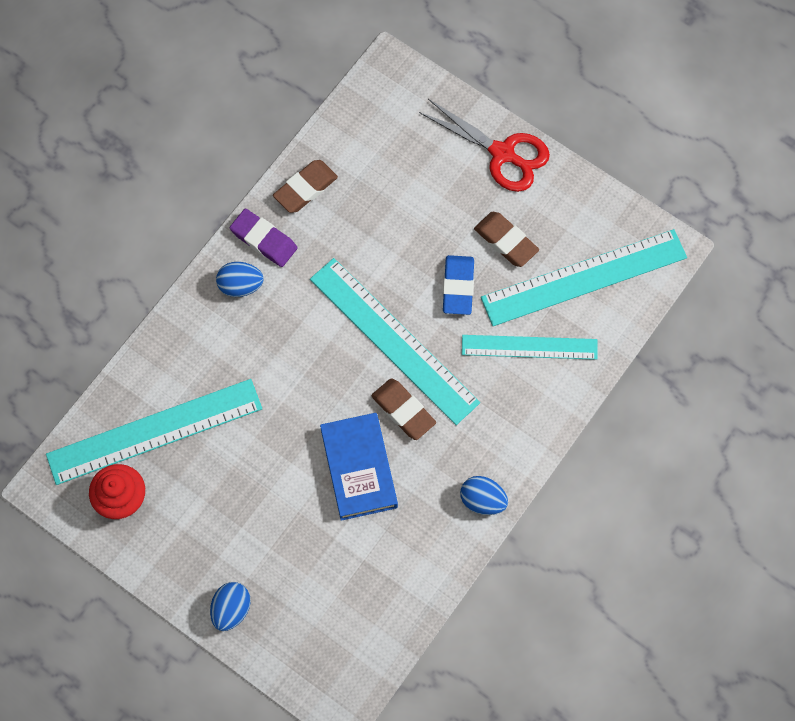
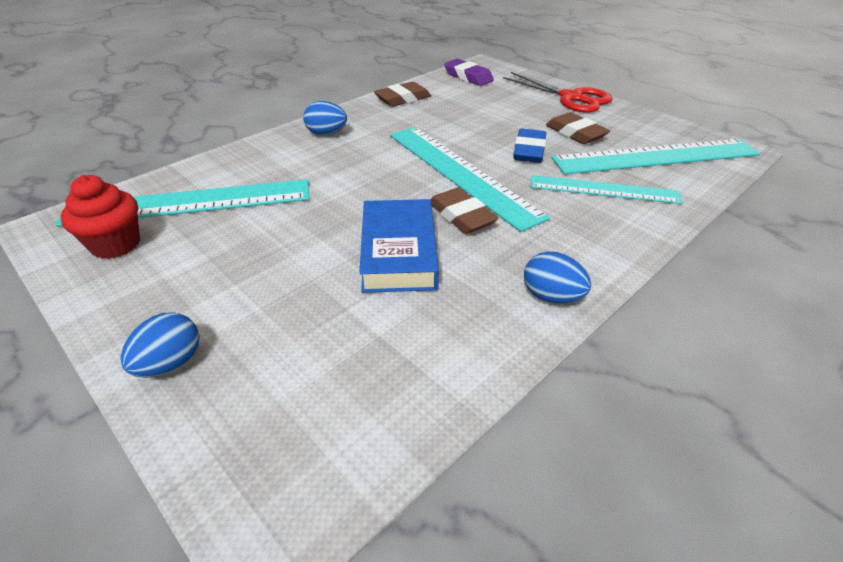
camera: 10 degrees right, 30 degrees down
purple eraser [230,209,297,267] -> purple eraser moved to [444,59,494,86]

